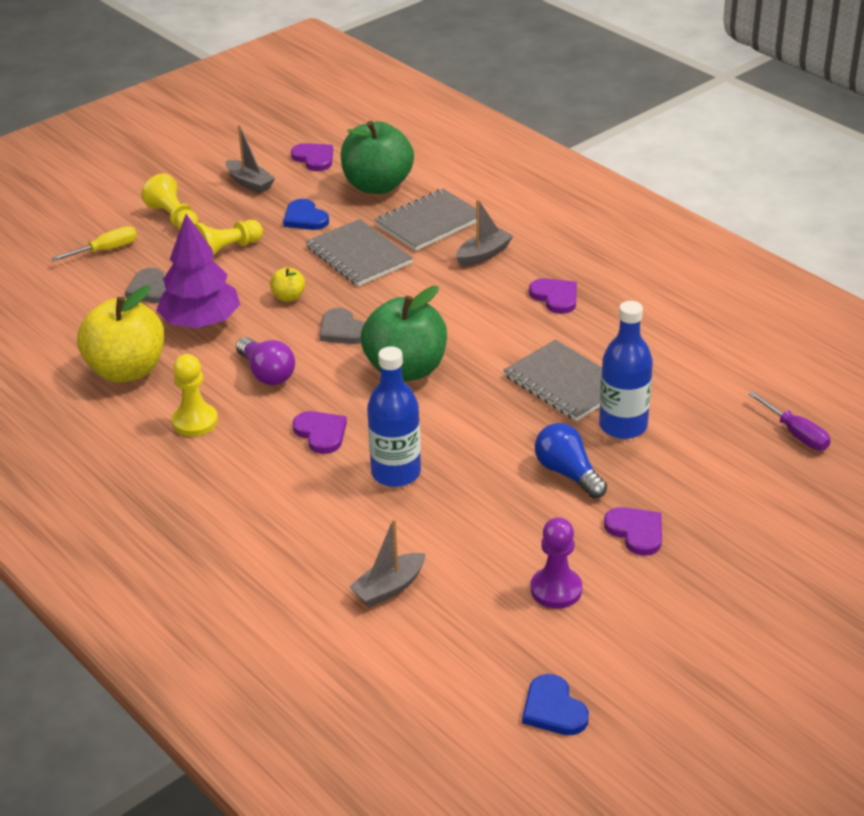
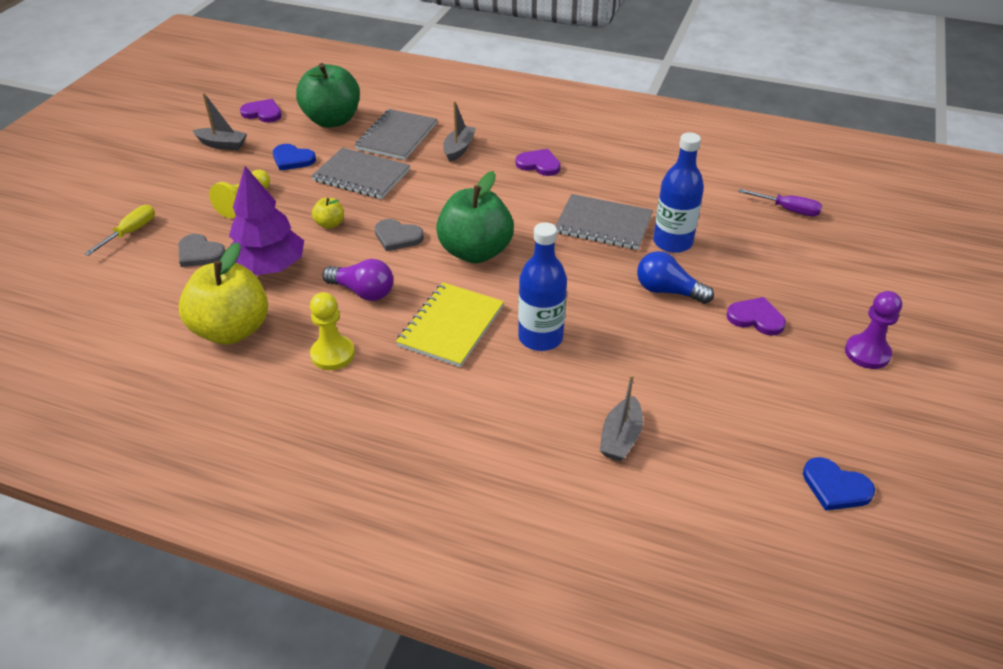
camera: 30 degrees left, 5 degrees up
yellow pawn [141,173,198,230] -> none
purple heart [293,411,347,454] -> yellow notebook [396,283,504,367]
purple pawn [531,517,582,609] -> purple pawn moved to [845,291,902,369]

